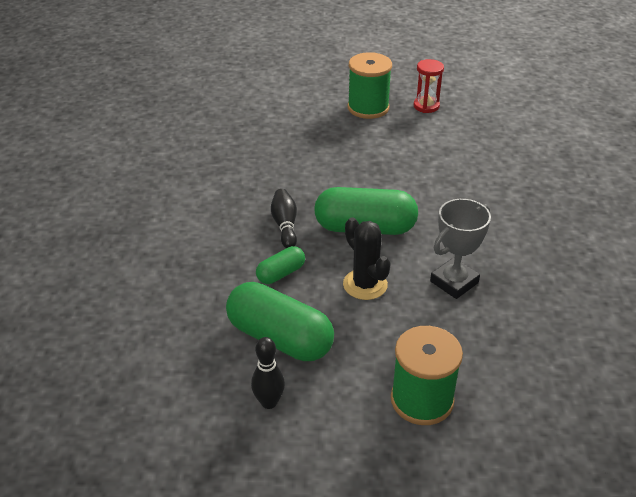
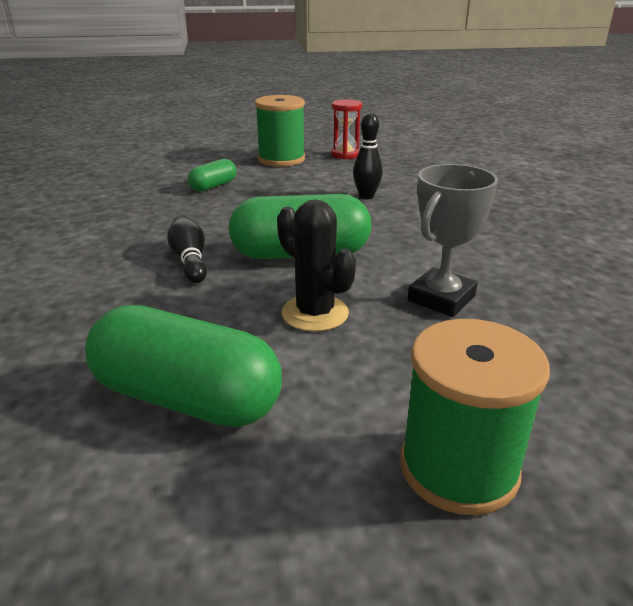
camera: 10 degrees left, 10 degrees down
black bowling pin [251,337,285,409] -> black bowling pin moved to [353,113,383,199]
green capsule [256,246,305,284] -> green capsule moved to [188,159,236,191]

